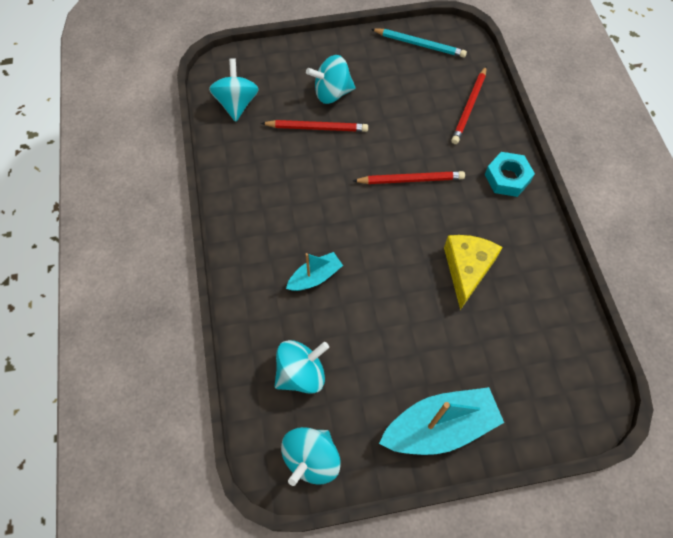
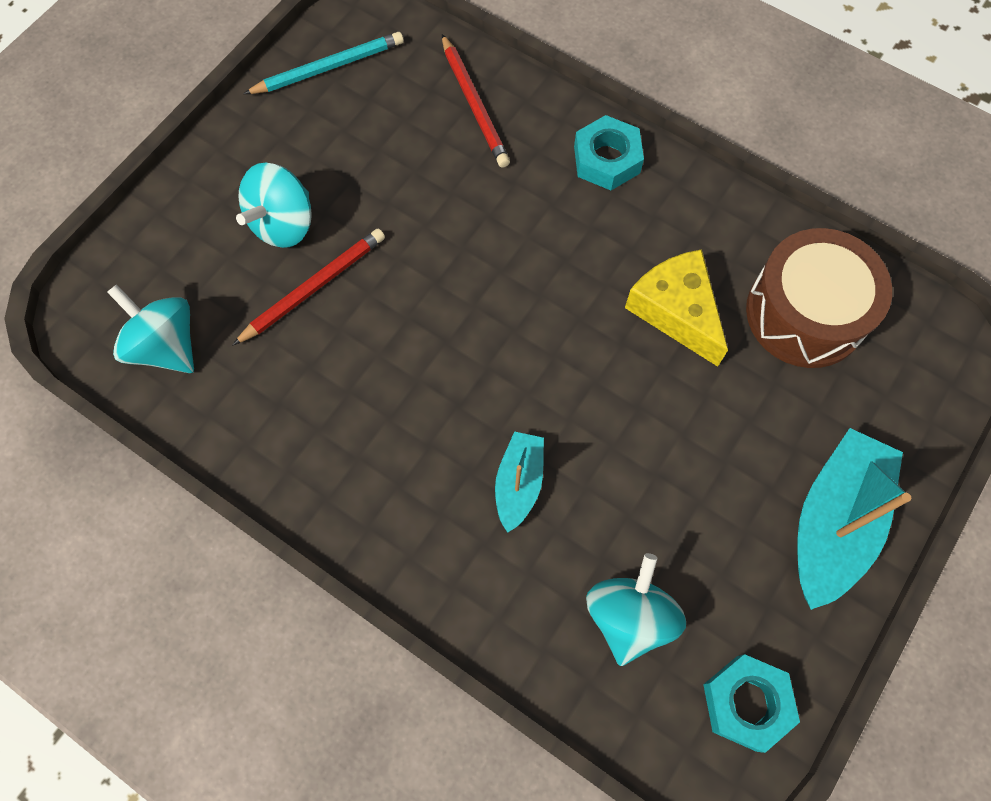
camera: 45 degrees left, 5 degrees up
turquoise spinning top [281,427,341,486] -> turquoise nut [703,654,800,753]
red pencil [353,171,465,184] -> none
none -> brown drum [746,228,892,368]

